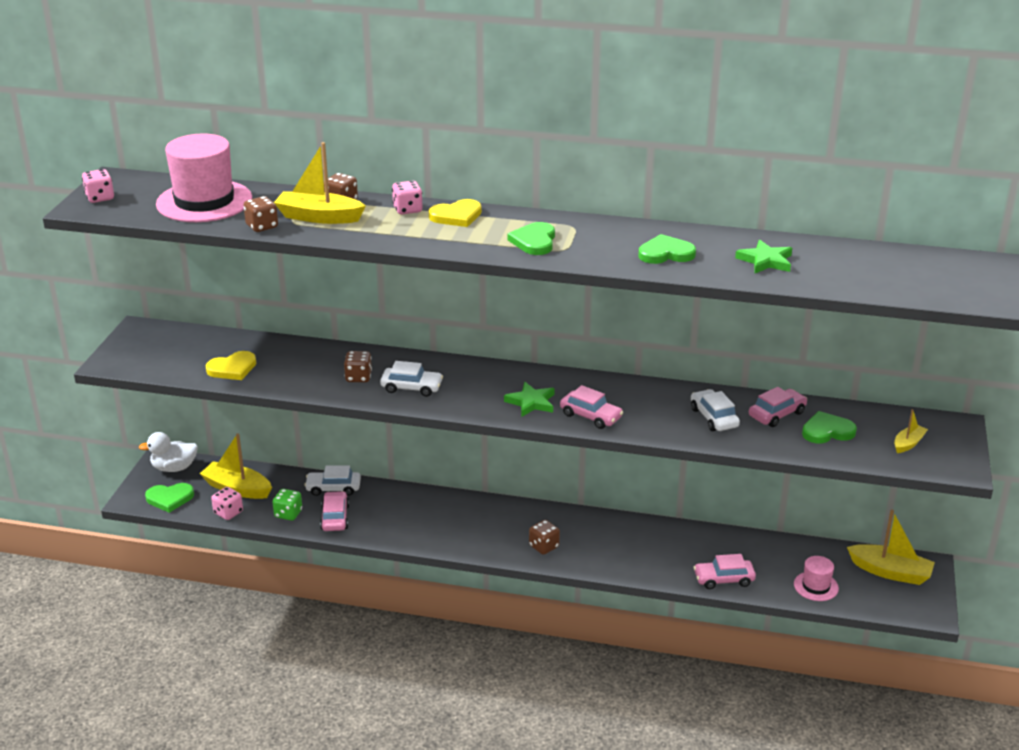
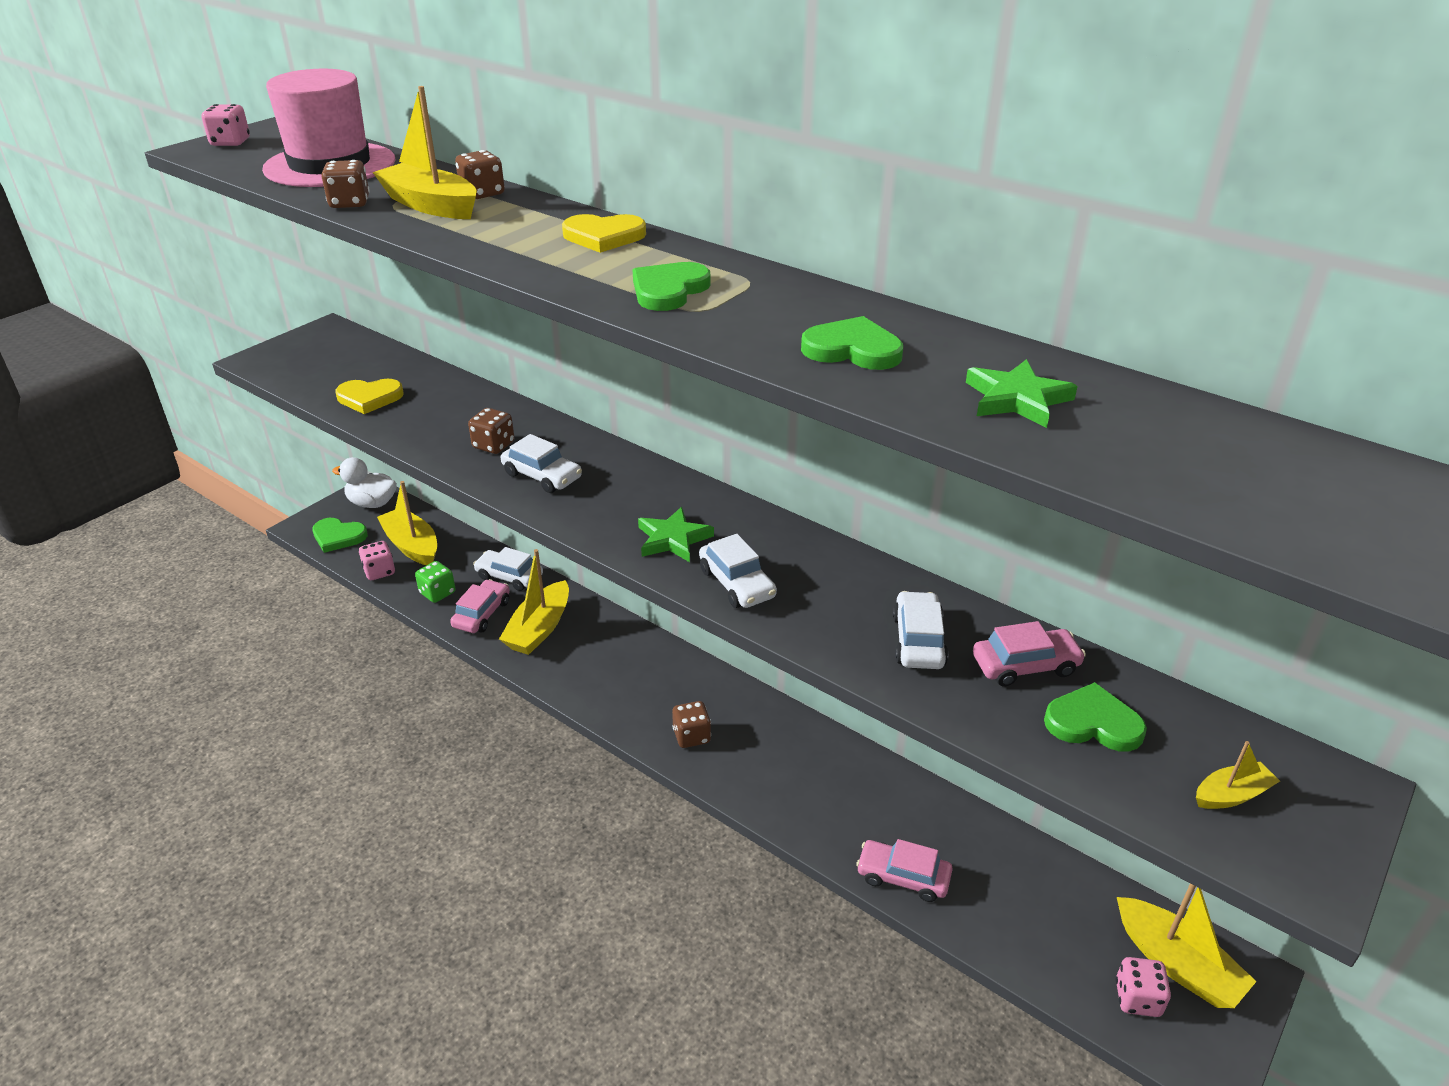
camera: 25 degrees right, 5 degrees up
pink dice [392,181,423,214] -> pink dice moved to [1116,957,1171,1017]
pink car [560,385,623,429] -> white car [699,534,777,608]
pink hat [794,556,839,601] -> none
none -> yellow boat [499,549,569,655]

